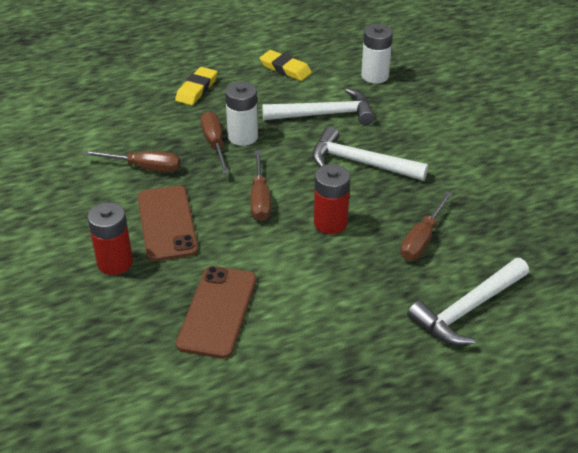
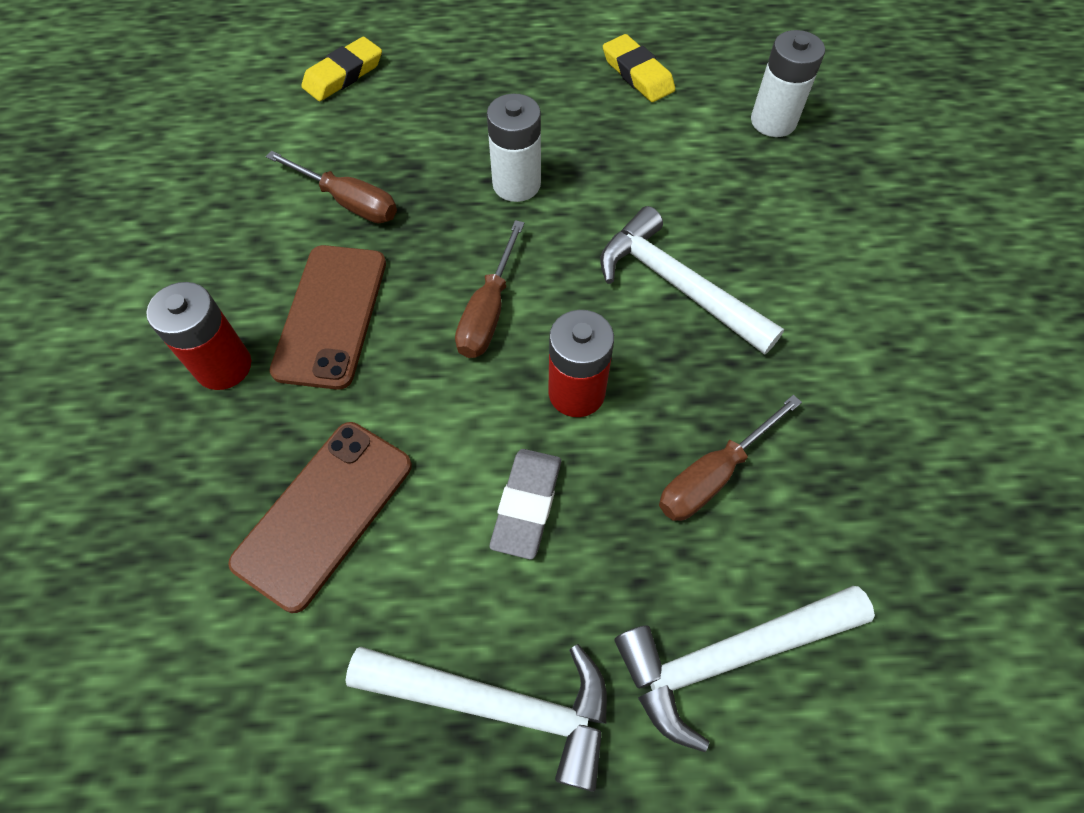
camera: 20 degrees right, 20 degrees up
yellow eraser [175,67,217,105] -> yellow eraser moved to [301,37,382,101]
brown screwdriver [201,111,229,174] -> none
white hammer [262,88,375,125] -> white hammer moved to [345,644,607,792]
none -> grey eraser [490,449,561,559]

